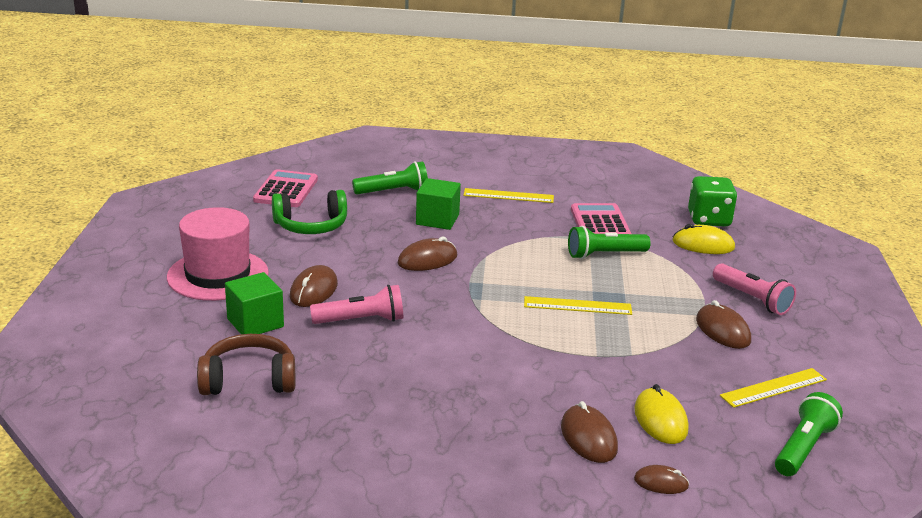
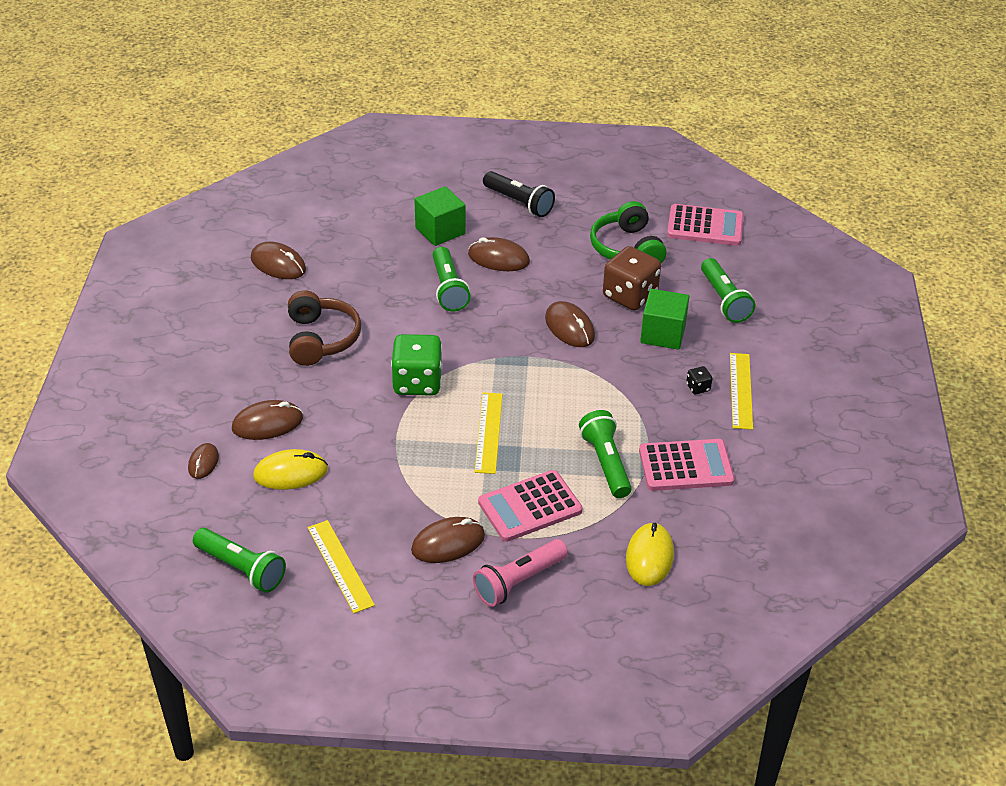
camera: 90 degrees right, 15 degrees up
pink hat [167,207,269,301] -> black flashlight [483,171,555,217]
brown headphones [197,334,295,395] -> brown headphones moved to [288,290,361,366]
pink flashlight [310,285,403,324] -> green flashlight [433,247,471,311]
green dice [688,176,737,227] -> green dice moved to [391,334,442,396]
none -> brown mouse [251,242,306,279]
none -> pink calculator [478,470,583,542]
none -> brown dice [603,246,661,311]
none -> black dice [686,366,712,394]

